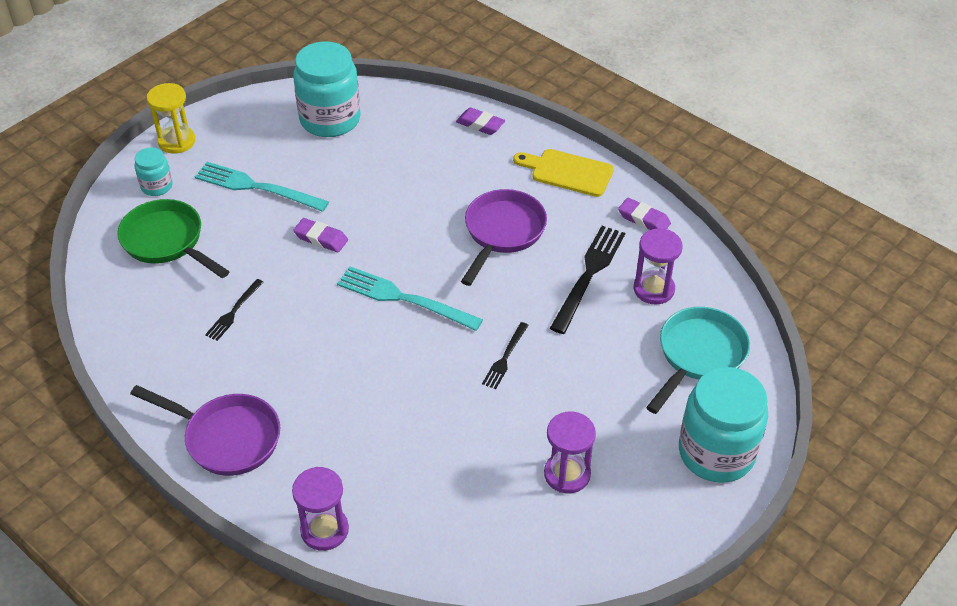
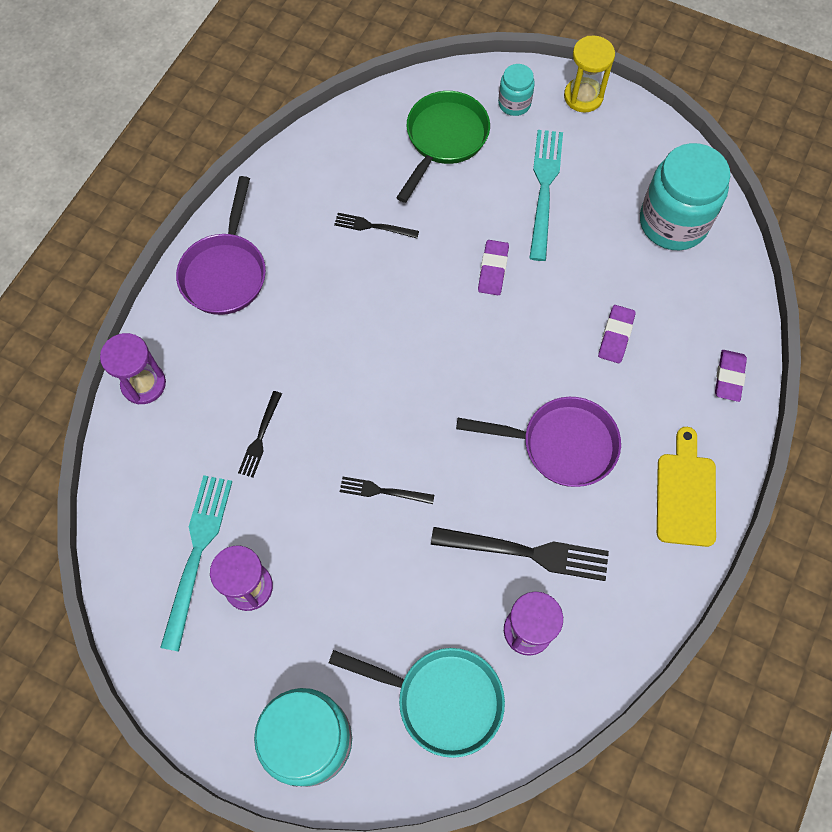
camera: 75 degrees right, 20 degrees up
turquoise fork [337,266,483,331] -> turquoise fork moved to [160,475,232,652]
purple eraser [618,198,671,230] -> purple eraser moved to [598,305,636,363]
none -> black fork [238,391,282,478]

